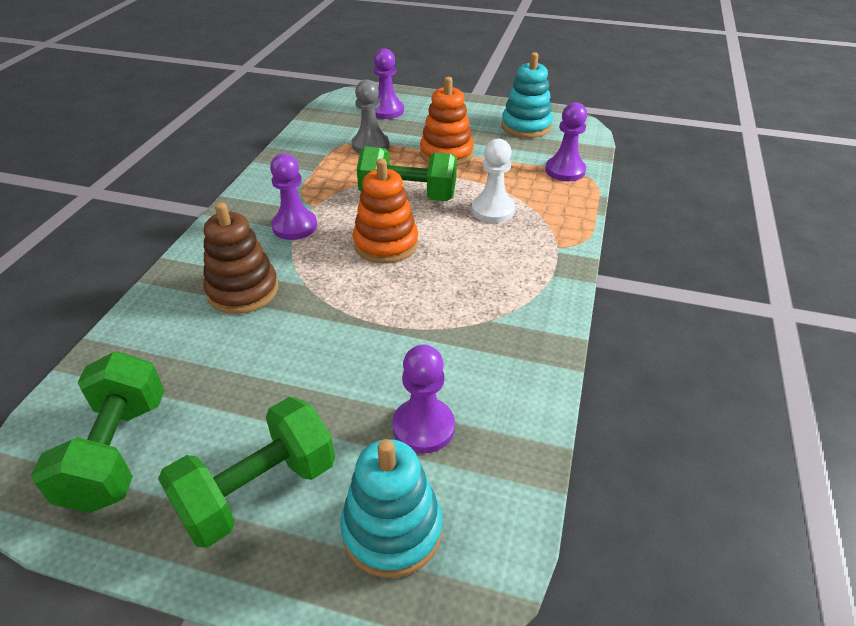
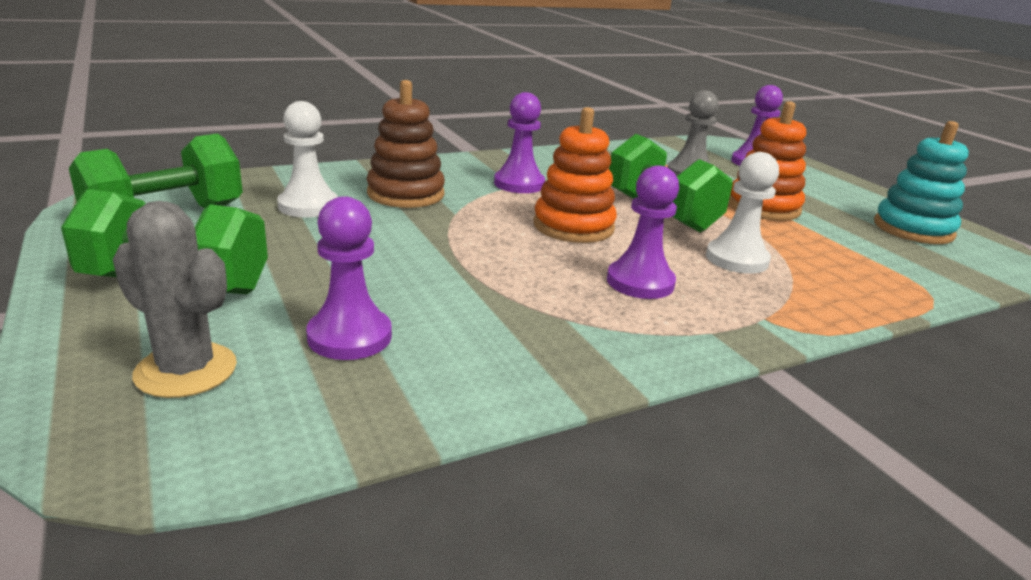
camera: 45 degrees right, 15 degrees down
turquoise stacking toy [340,439,443,578] -> grey cactus [113,201,237,398]
purple pawn [545,102,587,181] -> purple pawn moved to [607,165,679,299]
none -> white pawn [277,101,338,218]

